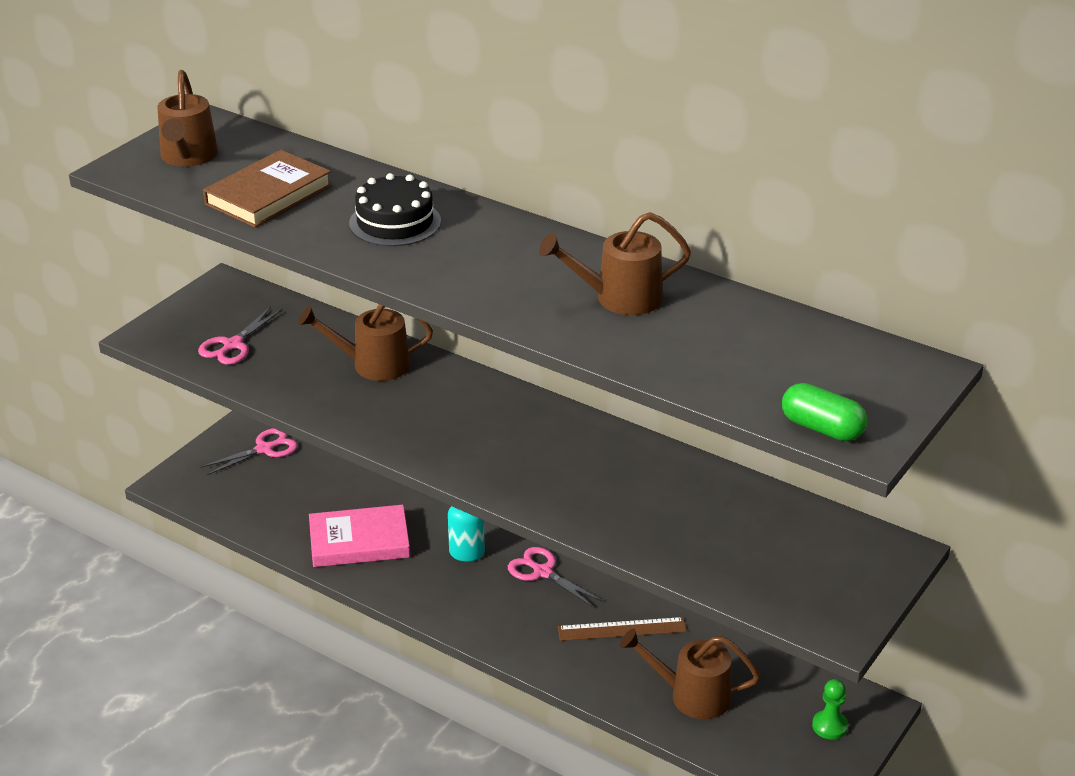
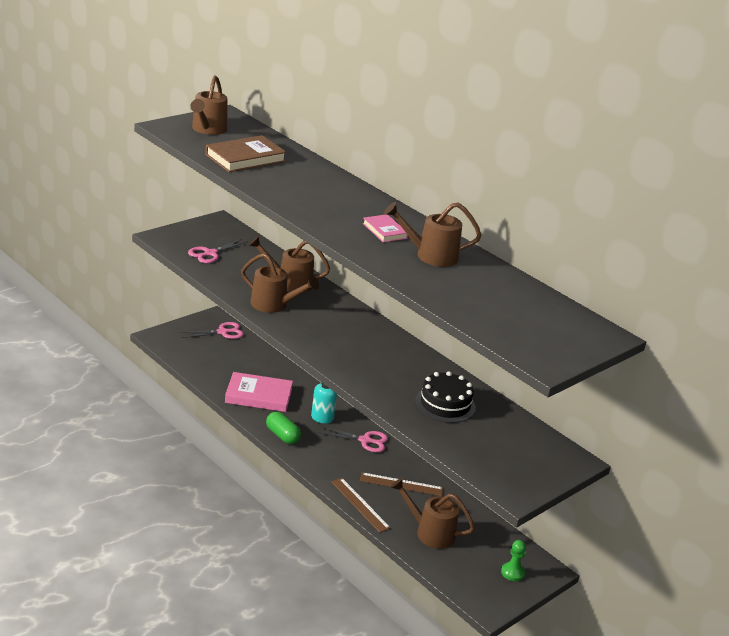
camera: 10 degrees right, 5 degrees down
black cake [349,173,441,246] -> black cake moved to [415,371,476,423]
pink scissors [508,547,603,607] -> pink scissors turned 135 degrees clockwise [318,426,388,452]
green capsule [782,383,867,441] -> green capsule moved to [266,411,301,444]
none -> brown watering can [241,253,319,313]
none -> brown ruler [331,478,391,533]
none -> pink book [363,215,408,242]

